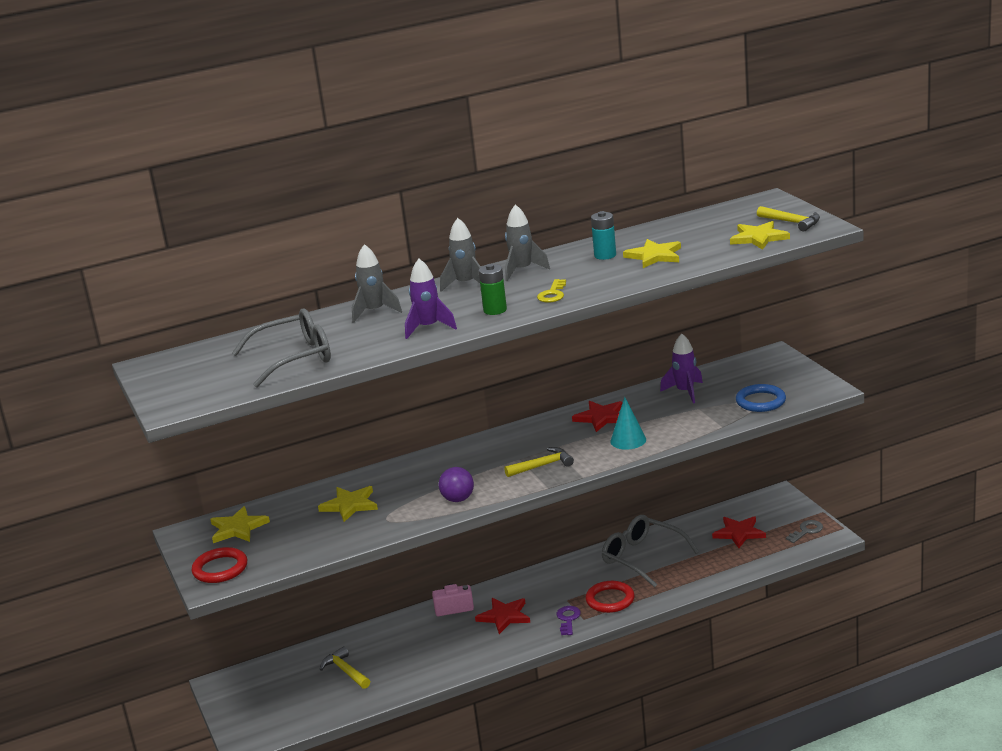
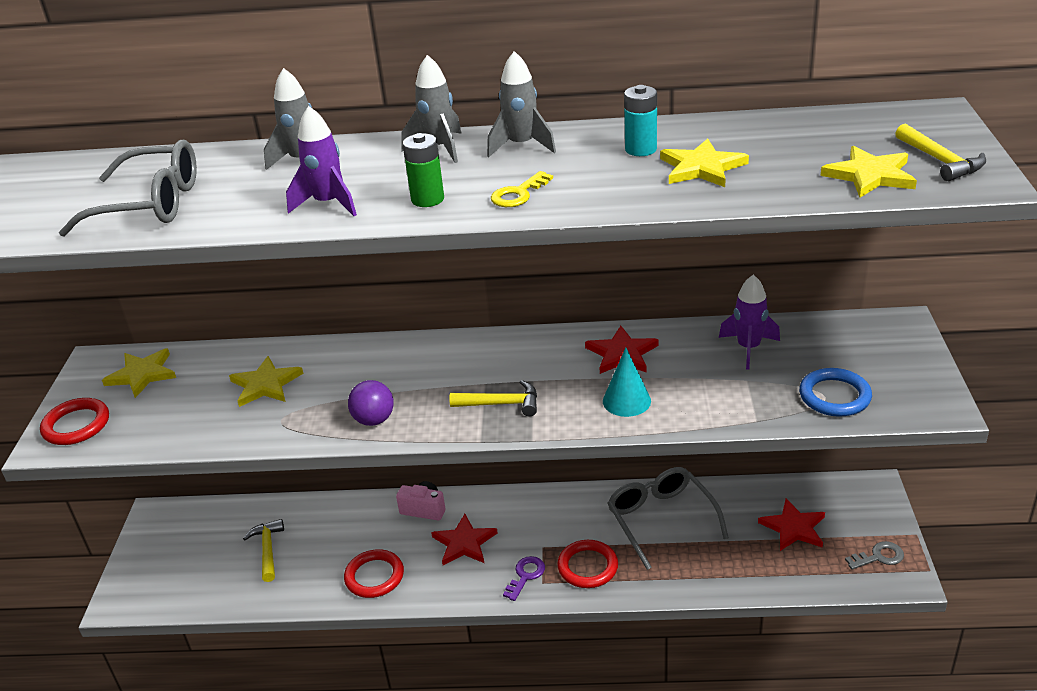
camera: 25 degrees right, 10 degrees up
none -> red ring [344,549,404,598]

